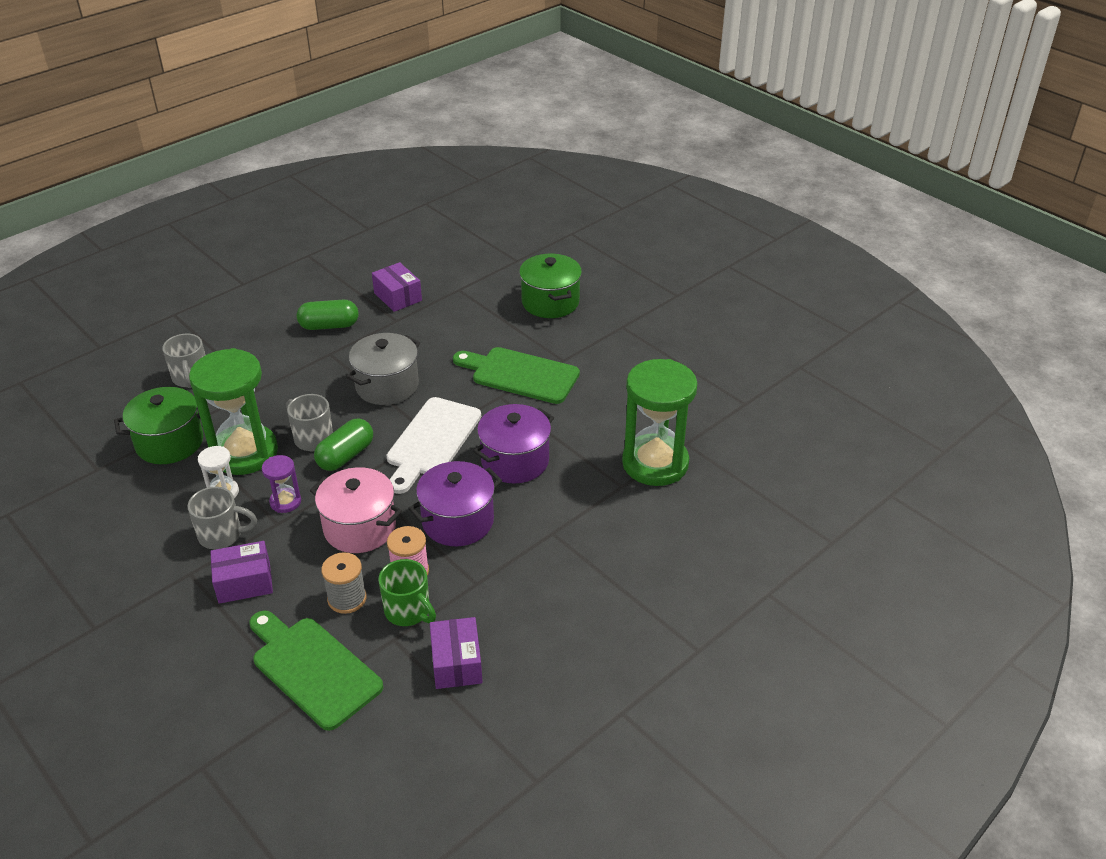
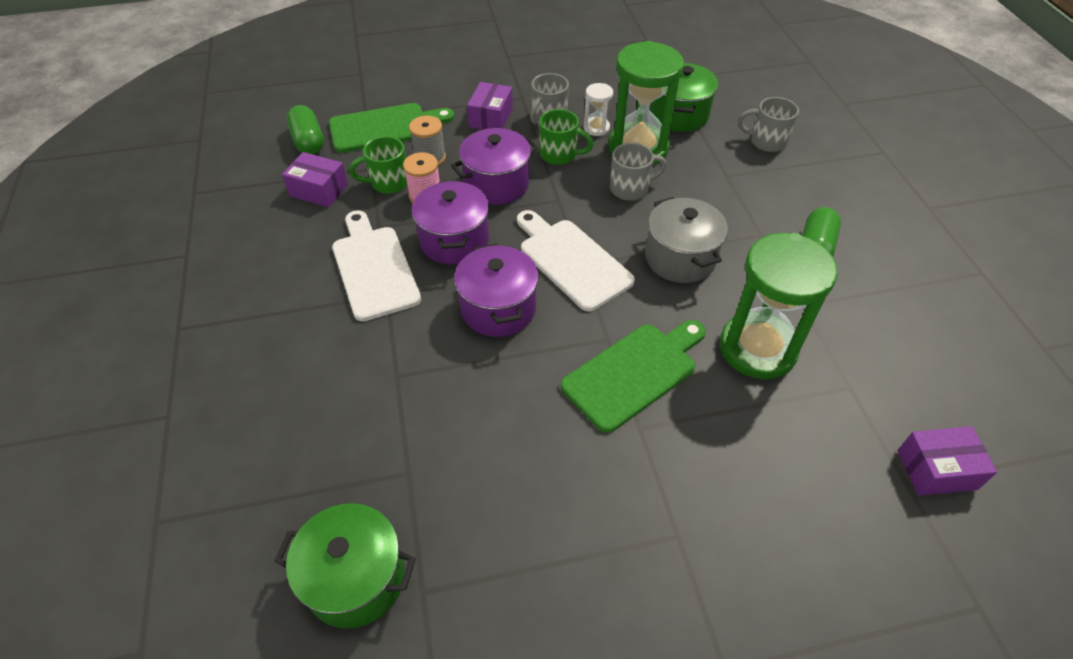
camera: 120 degrees right, 10 degrees up
purple hourglass [262,455,301,513] -> green mug [539,109,594,165]
pink pot [310,467,402,553] -> purple pot [451,128,539,205]
green capsule [314,419,373,471] -> green capsule moved to [286,105,324,154]
purple box [372,262,422,312] -> purple box moved to [897,426,997,496]
green pot [519,254,582,318] -> green pot moved to [275,503,416,629]
green hourglass [622,359,698,486] -> green hourglass moved to [720,233,838,379]
none -> white cutting board [332,210,421,321]

